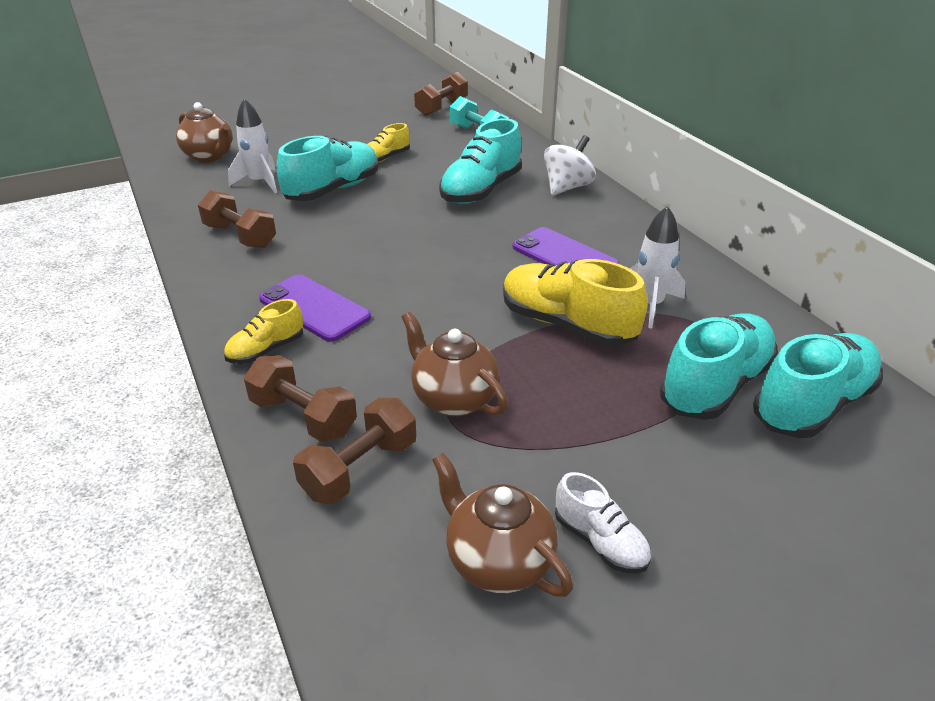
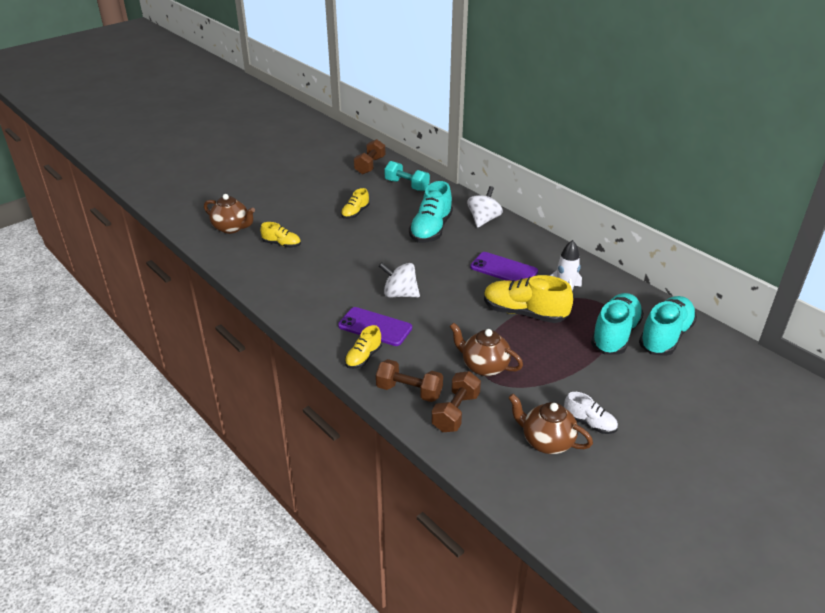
camera: 15 degrees left, 0 degrees up
brown dumbbell [198,190,276,249] -> none
white rocket [228,98,277,193] -> yellow shoe [260,222,301,248]
turquoise shoe [277,136,378,201] -> none
none -> white spinning top [379,262,420,297]

